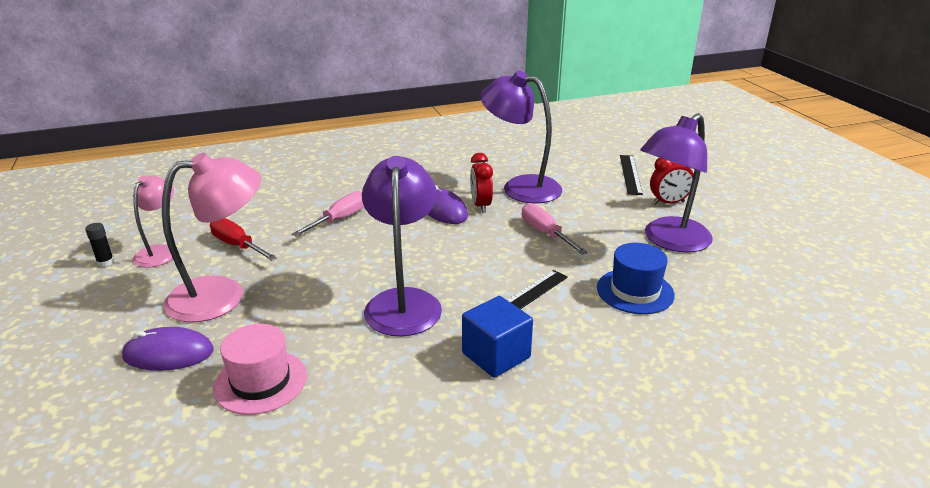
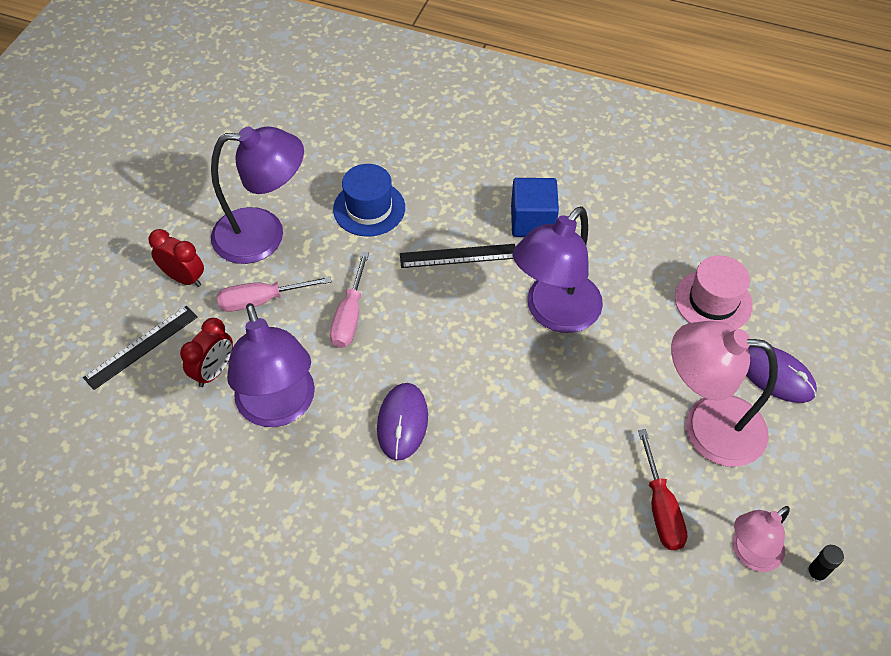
camera: 140 degrees left, 25 degrees up
pink screwdriver [292,191,364,237] -> pink screwdriver moved to [217,276,332,312]
red clock [470,153,493,213] -> red clock moved to [180,318,233,387]

